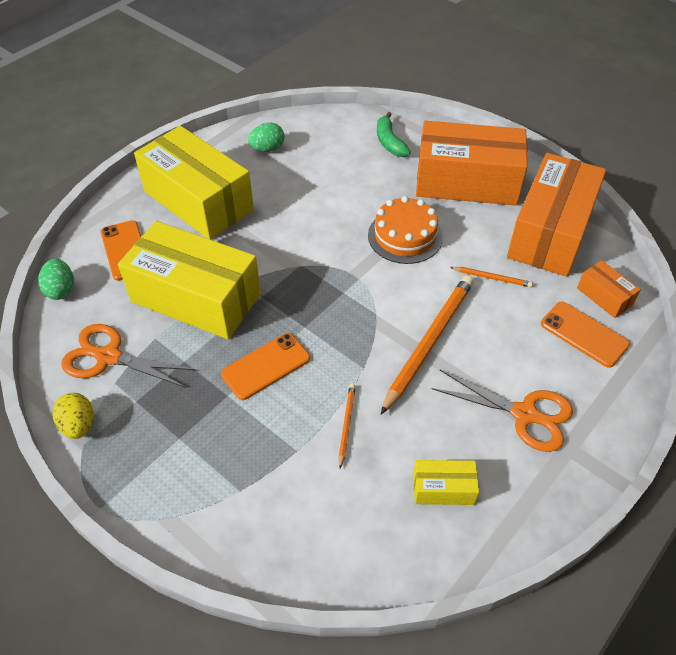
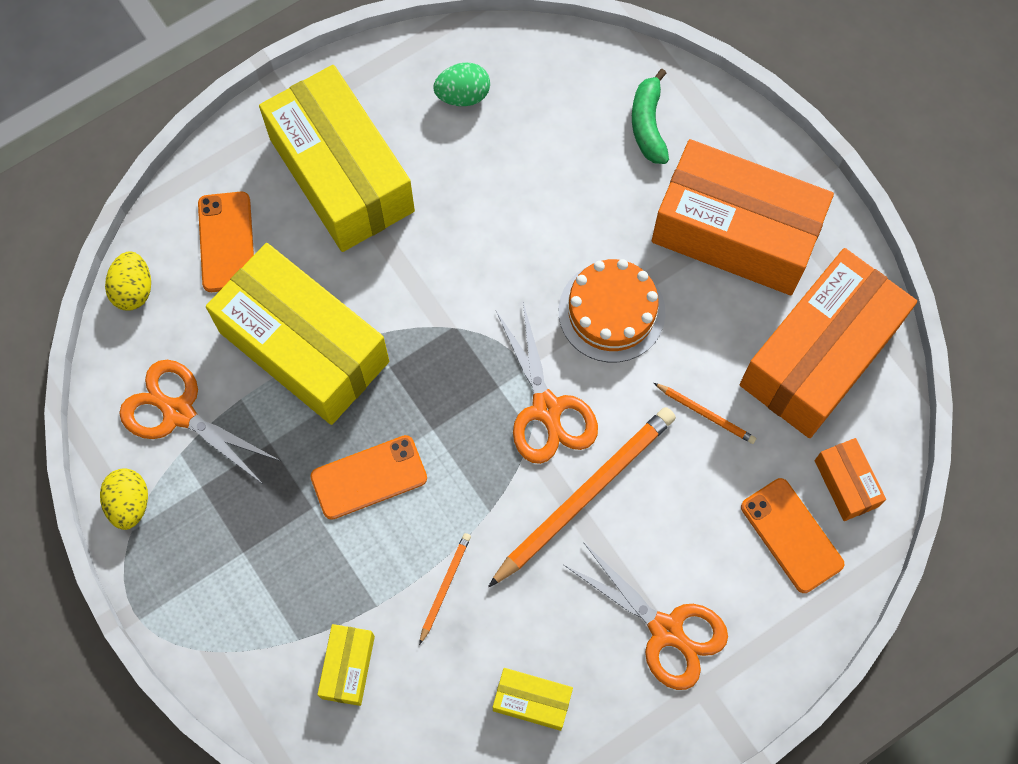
camera: 15 degrees right, 20 degrees up
green egg [38,259,74,300] -> yellow egg [105,251,151,311]
none -> yellow box [317,624,375,706]
none -> orange scissors [496,302,598,464]

